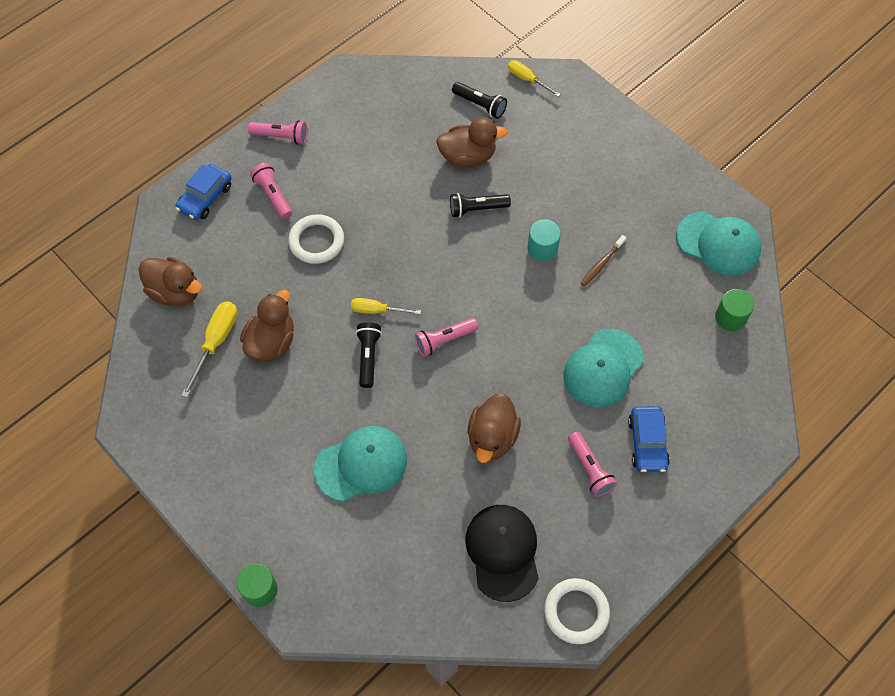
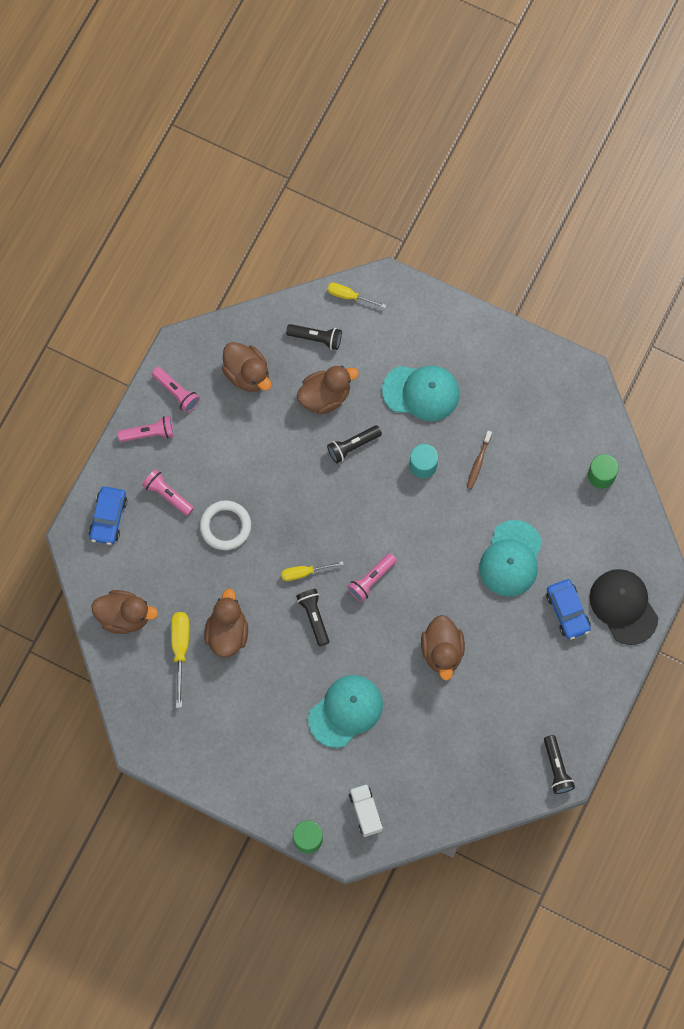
camera: 20 degrees left, 10 degrees up
black cap [466,505,539,602] -> black cap moved to [589,569,658,645]
white ring [544,578,610,644] -> black flashlight [544,735,575,794]
pink flashlight [568,432,617,497] -> pink flashlight moved to [152,367,200,413]
turquoise cap [676,211,761,276] -> turquoise cap moved to [382,366,460,421]
none -> brown duck [222,342,271,392]
none -> white truck [349,784,383,837]

